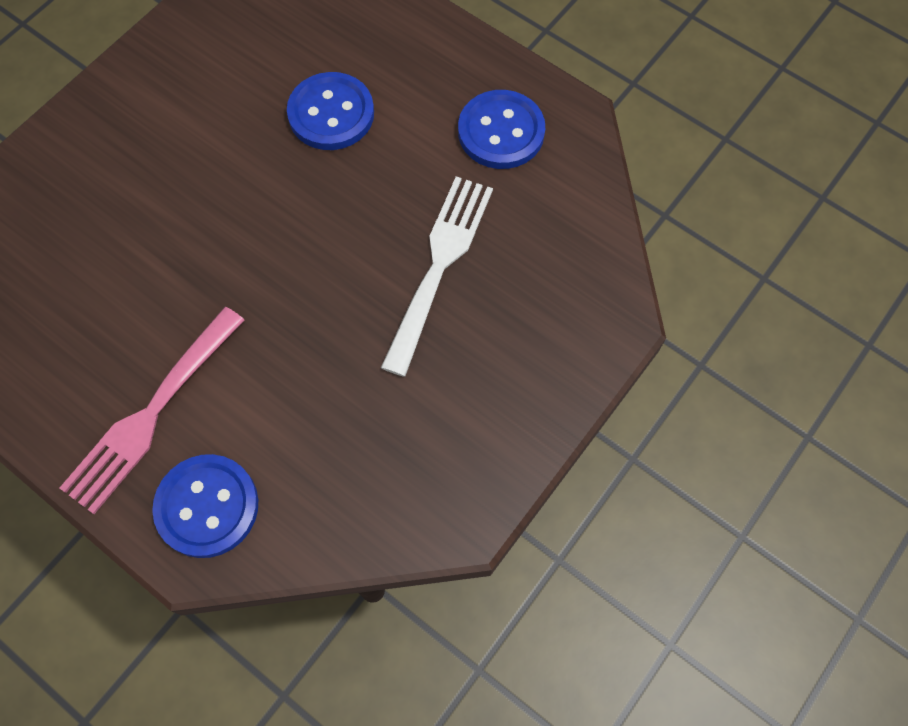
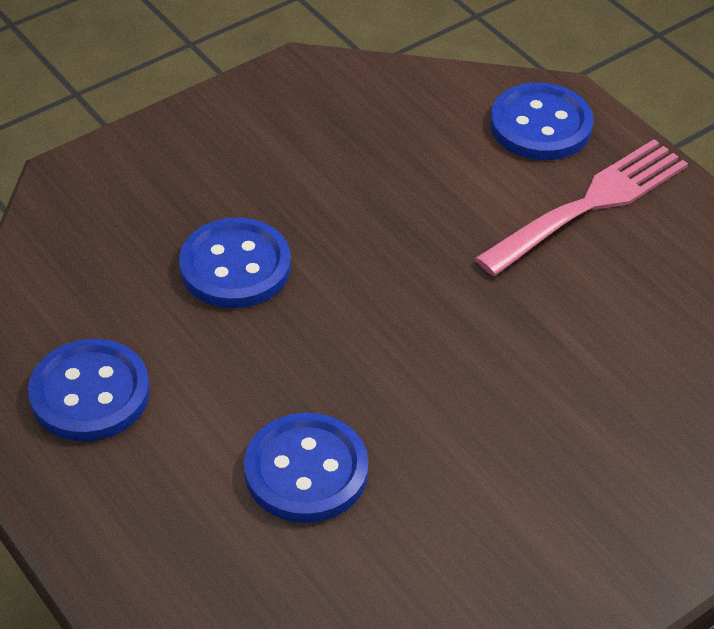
camera: 165 degrees left, 20 degrees down
white fork [381,176,493,377] -> blue button [179,218,291,308]

